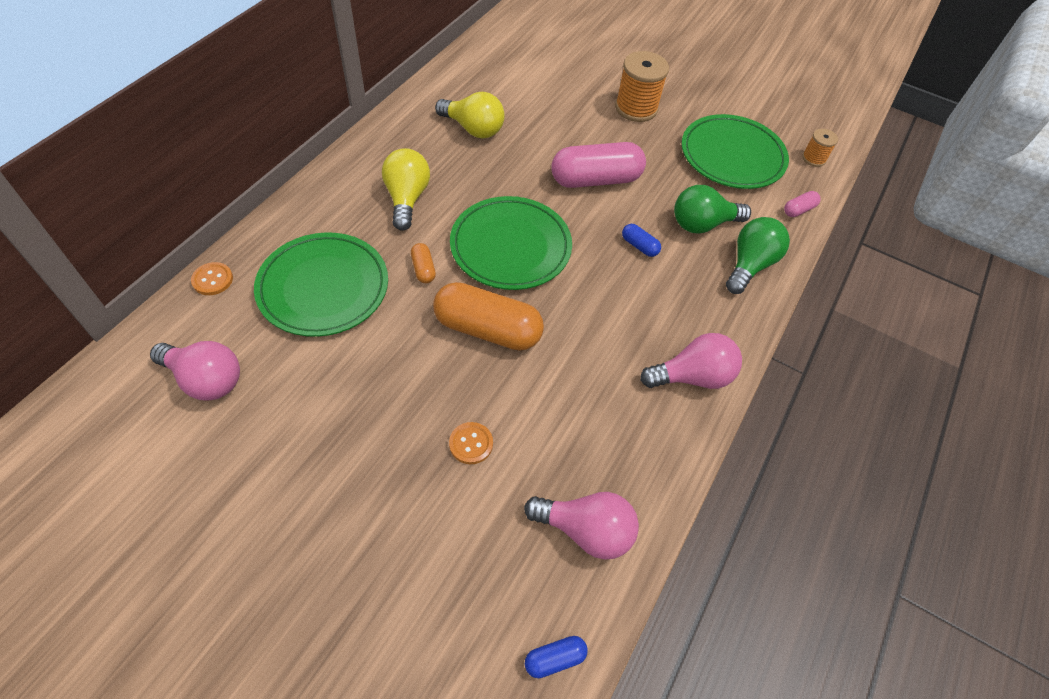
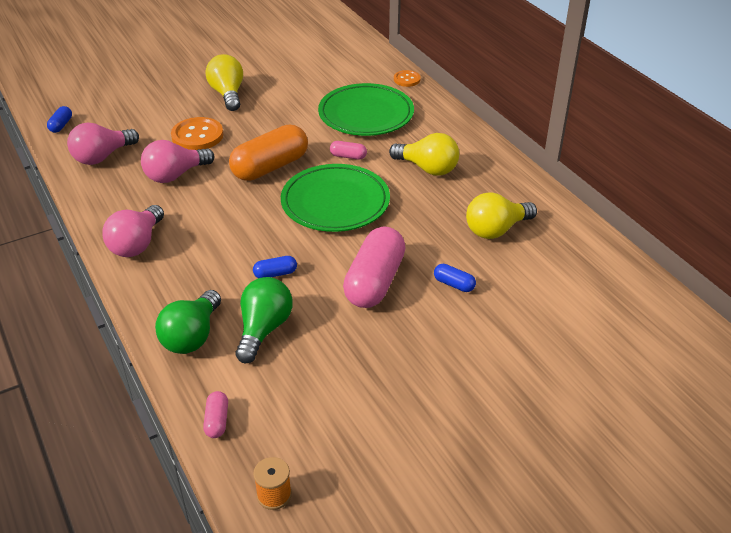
camera: 125 degrees right, 15 degrees down
pink light bulb [150,341,240,401] -> pink light bulb moved to [141,140,214,183]
orange capsule [411,243,436,283] -> pink capsule [330,141,367,160]
orange button [449,422,493,464] -> orange button [171,117,223,150], size x1.74
orange spool [615,51,669,122] -> none
green plate [681,114,789,189] -> none
green light bulb [726,217,790,294] -> green light bulb turned 45 degrees clockwise [155,290,221,354]
none -> yellow light bulb [205,54,243,111]
none -> blue capsule [434,264,476,292]

